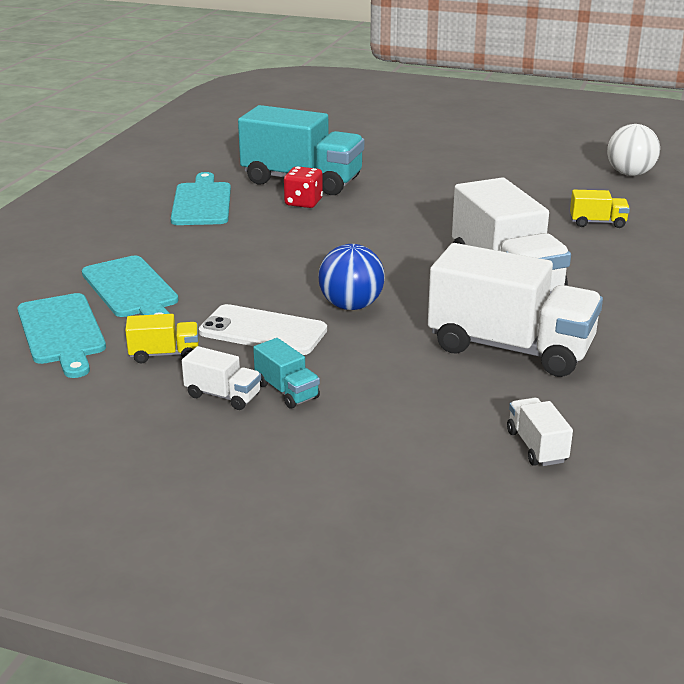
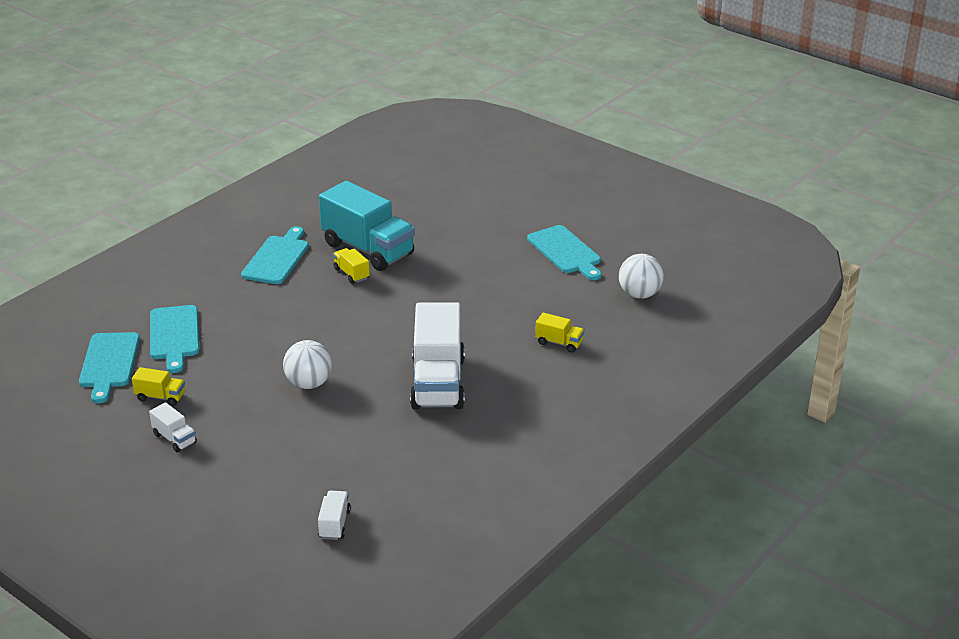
camera: 20 degrees right, 5 degrees up
white phone [199,304,327,355] -> none
turquoise truck [253,338,320,409] -> none
red dice [284,166,323,208] -> yellow truck [333,248,370,284]
blue ball [318,244,385,310] -> white ball [283,340,332,389]
white truck [428,243,603,377] -> none
none -> turquoise cutting board [527,225,601,280]

